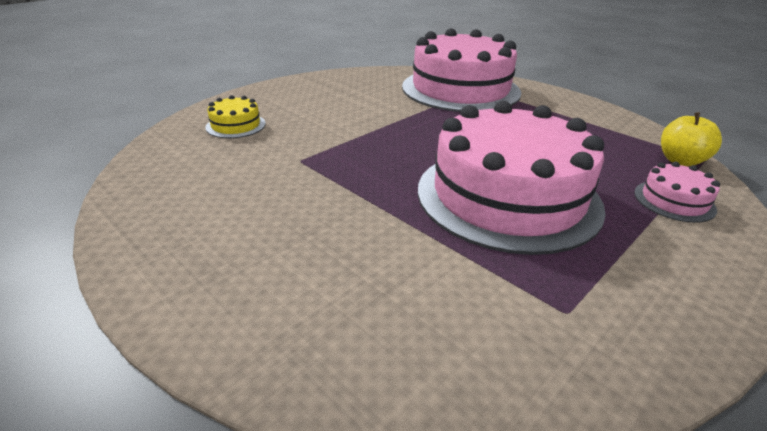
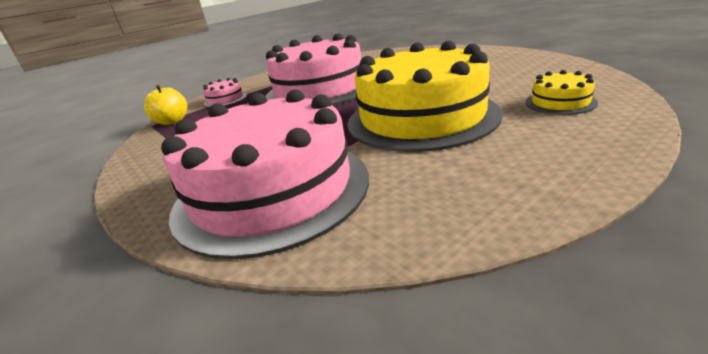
camera: 170 degrees left, 5 degrees down
none -> yellow cake [348,41,503,152]

